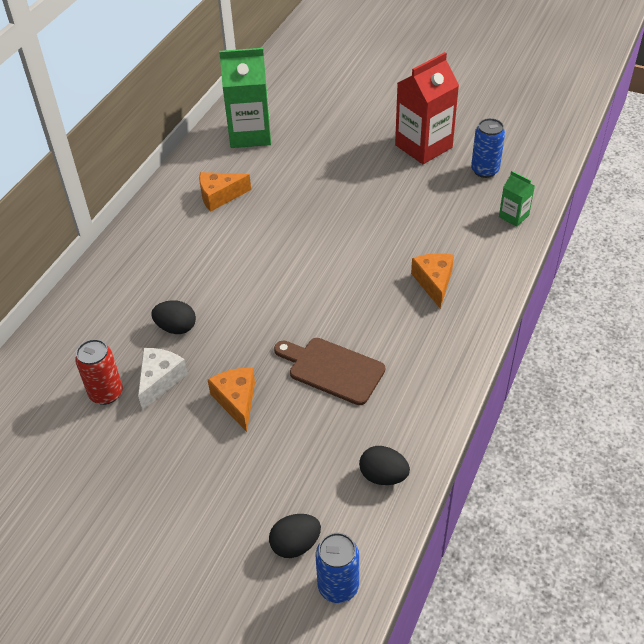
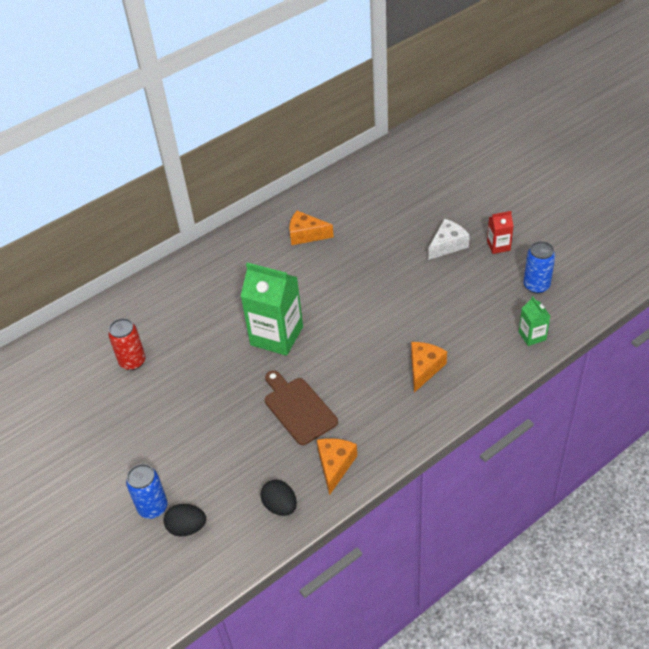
camera: 30 degrees right, 0 degrees up
white cheese [138,348,188,411] -> white cheese moved to [428,219,470,260]
black egg [151,300,196,334] -> none
orange cheese [208,368,255,432] -> orange cheese moved to [317,438,357,495]
green carton [219,48,271,148] -> green carton moved to [240,262,303,356]
blue can [316,533,359,603] -> blue can moved to [126,464,168,519]
red carton [395,52,459,164] -> red carton [487,211,513,254], size x0.49

